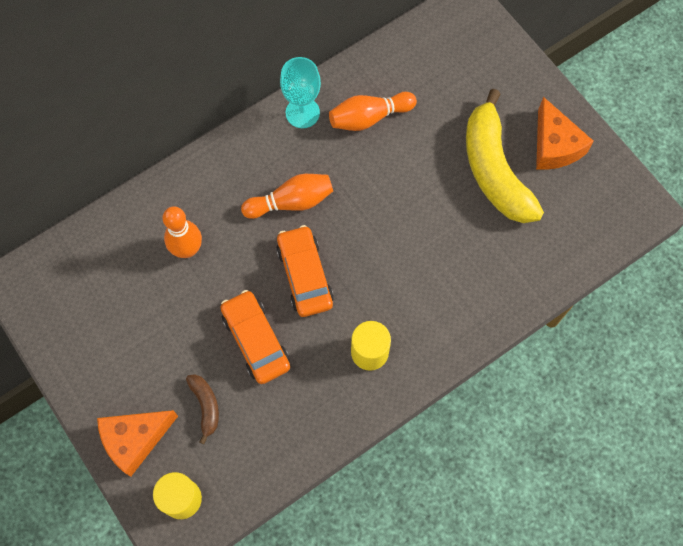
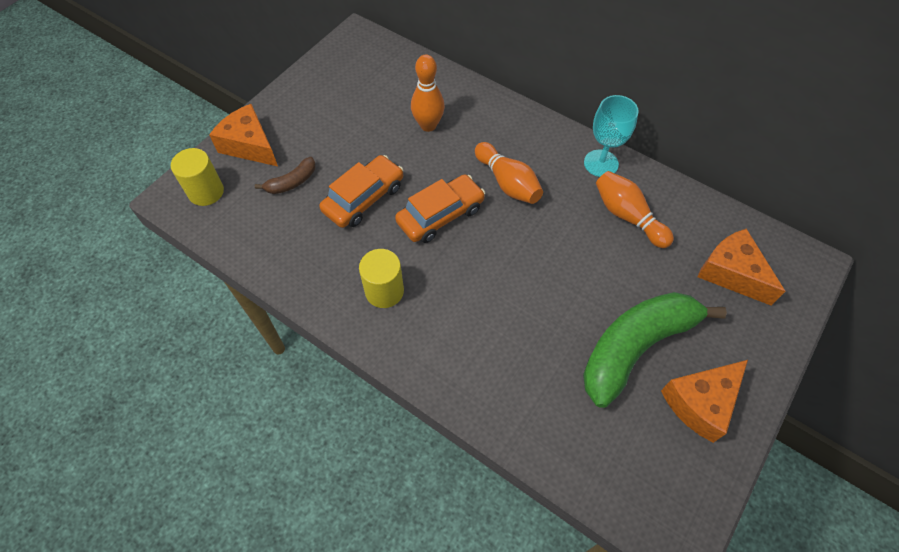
camera: 70 degrees right, 10 degrees down
yellow banana [466,89,544,223] -> green banana [583,292,727,408]
none -> orange cheese [697,228,786,306]

